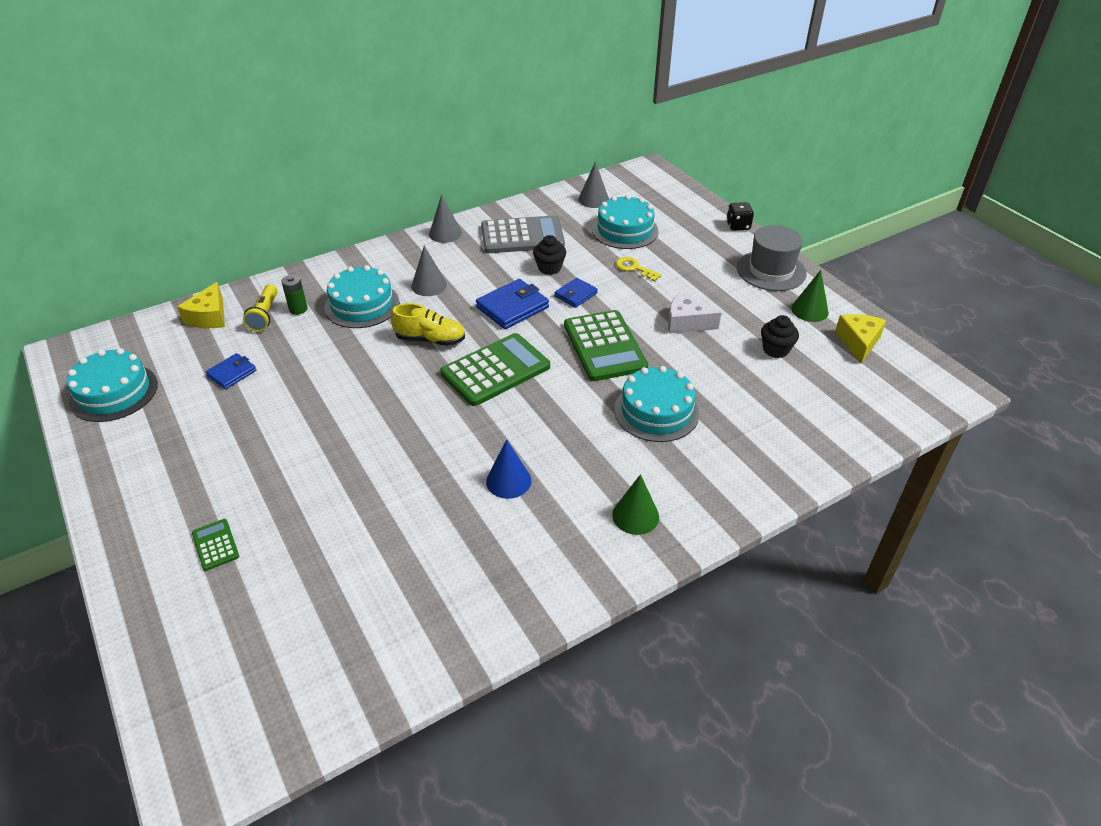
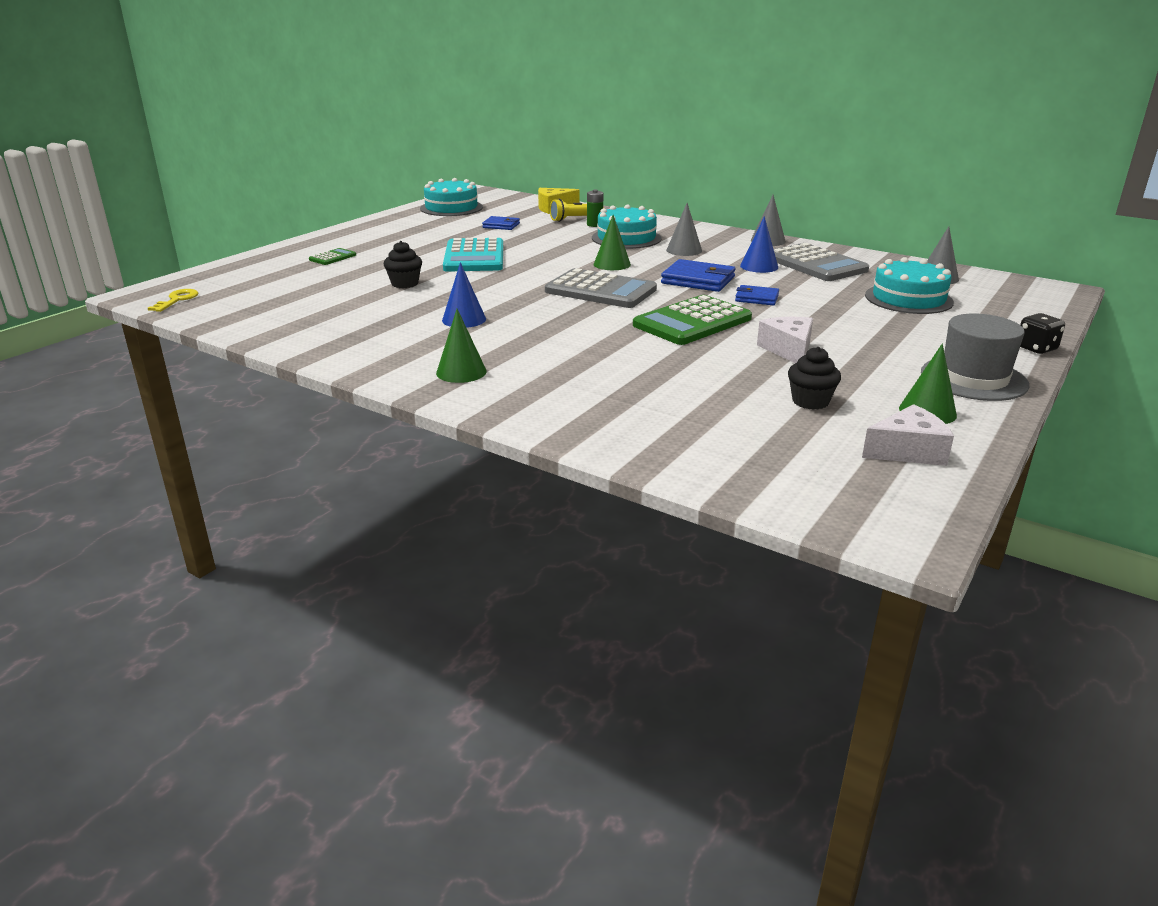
camera: 65 degrees right, 15 degrees down
yellow shoe [391,303,465,346] -> green cone [593,215,631,270]
green calculator [440,333,550,406] -> grey calculator [545,268,657,308]
black cupcake [533,235,566,275] -> black cupcake moved to [384,241,422,288]
turquoise cake [614,366,699,442] -> none
yellow key [616,257,662,281] -> yellow key moved to [148,289,198,312]
yellow cheese [835,314,886,363] -> white cheese [862,404,954,466]
none -> turquoise calculator [443,237,503,272]
none -> blue cone [740,216,778,273]

